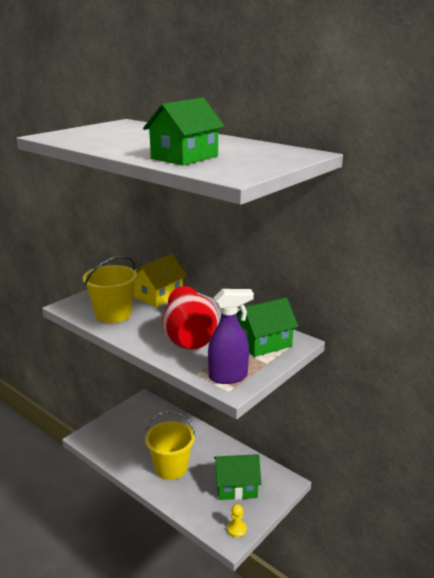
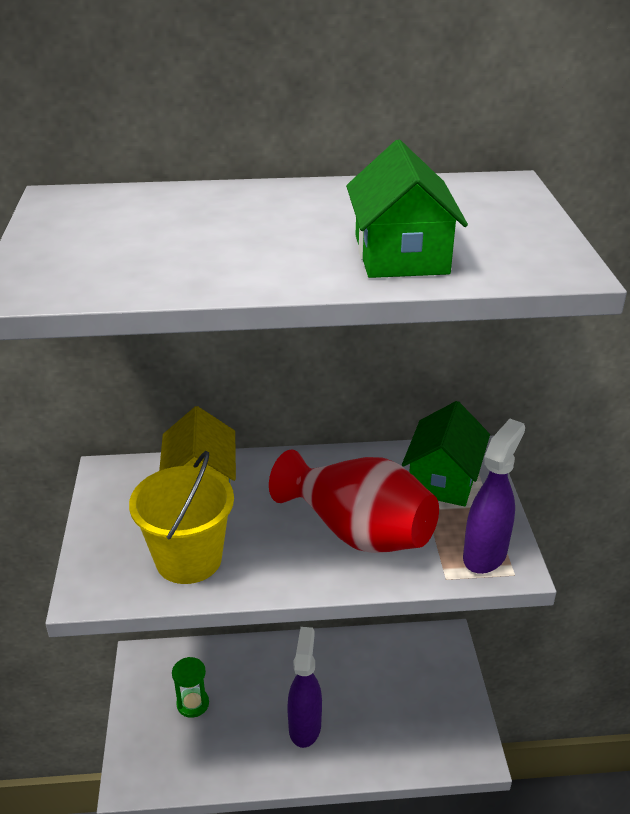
camera: 45 degrees left, 10 degrees up
yellow bucket [144,411,196,480] -> purple spray bottle [287,627,322,748]
green house [214,454,261,500] -> none
yellow pawn [227,504,247,538] -> none
none -> green hourglass [172,657,209,718]

